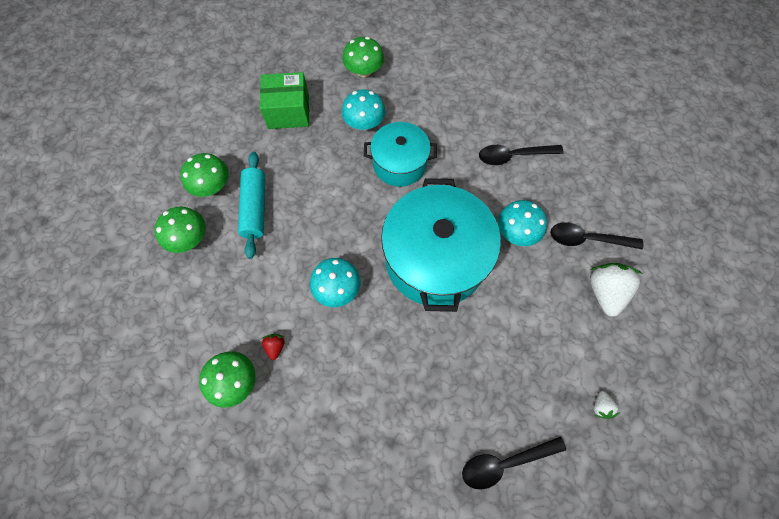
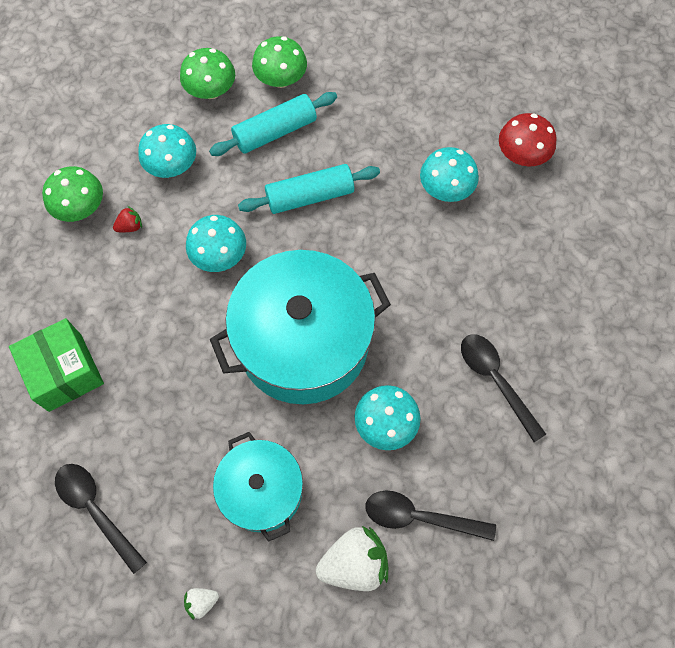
camera: 65 degrees right, 0 degrees up
green box [260,72,309,129] -> green box moved to [9,318,104,412]
green mushroom [343,37,384,77] -> red mushroom [499,113,557,167]
turquoise pot [364,122,437,187] -> turquoise pot moved to [213,432,303,542]
black spoon [550,223,643,250] -> black spoon turned 60 degrees counterclockwise [366,491,496,541]
none -> turquoise mushroom [138,124,196,178]
none -> turquoise rolling pin [238,164,380,214]

